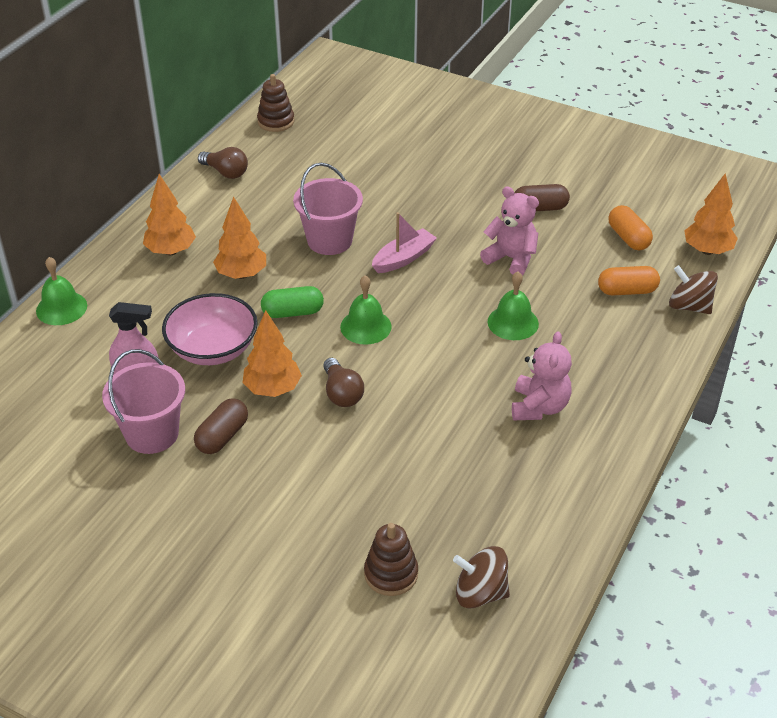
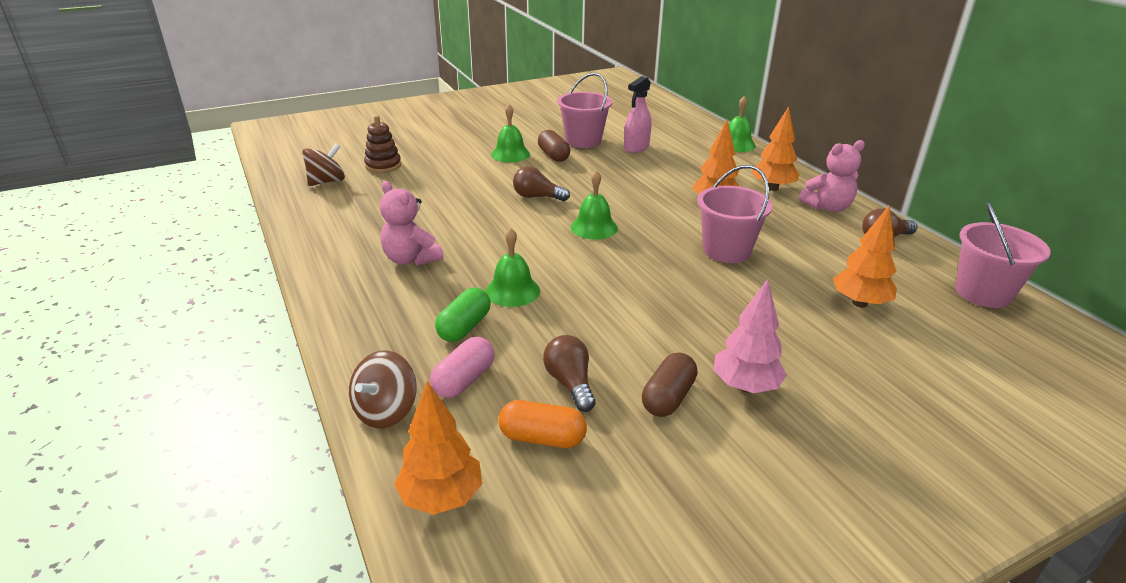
camera: 125 degrees right, 10 degrees down
pink bowl [162,293,258,365] -> none
orange tree [243,310,302,397] -> orange tree moved to [833,206,897,307]
brown stacking toy [257,74,294,132] -> pink bucket [955,202,1051,308]
green capsule [261,286,324,318] -> green capsule moved to [435,288,491,342]
pink boat [372,212,437,273] -> none
pink teddy bear [480,186,539,276] -> pink teddy bear moved to [799,140,865,212]
orange capsule [598,266,660,296] -> pink capsule [430,337,495,398]
brown spinning top [669,265,718,314] -> brown spinning top turned 135 degrees clockwise [349,350,417,428]
none -> green bell [491,104,530,163]
none -> brown light bulb [543,335,596,412]
none -> pink tree [713,279,787,393]

